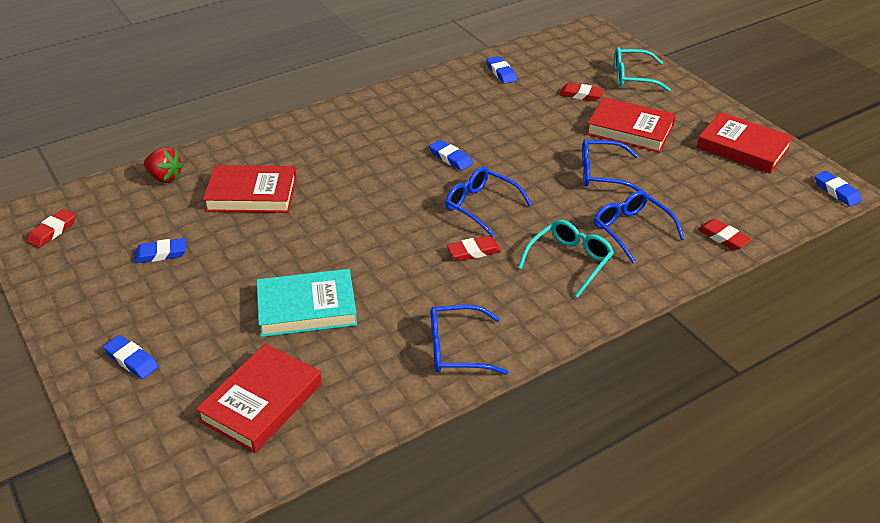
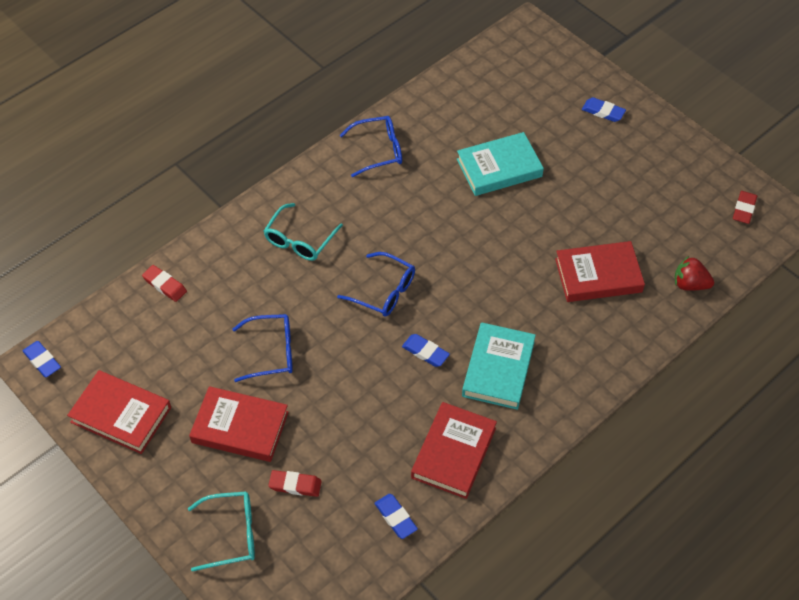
camera: 170 degrees right, 15 degrees up
blue eraser [134,238,187,263] -> none
red book [196,344,322,453] -> red book moved to [411,402,497,499]
red eraser [447,236,501,261] -> none
blue glasses [594,191,685,263] -> none
none -> turquoise book [462,322,536,410]

